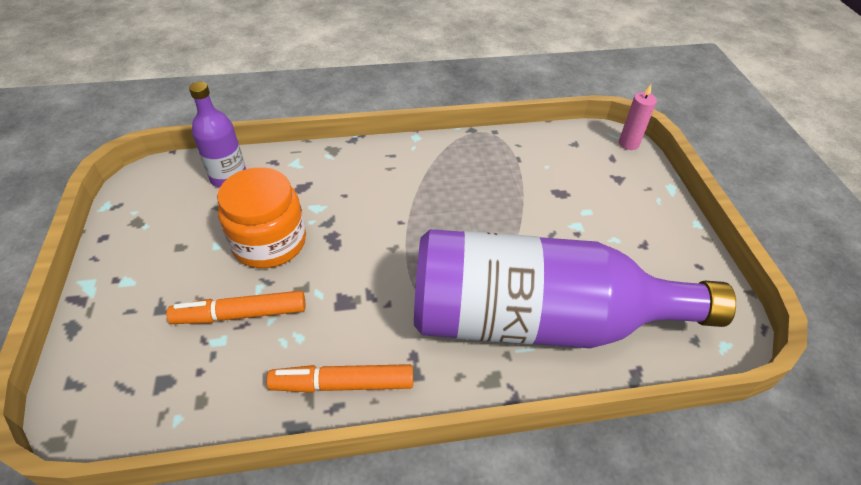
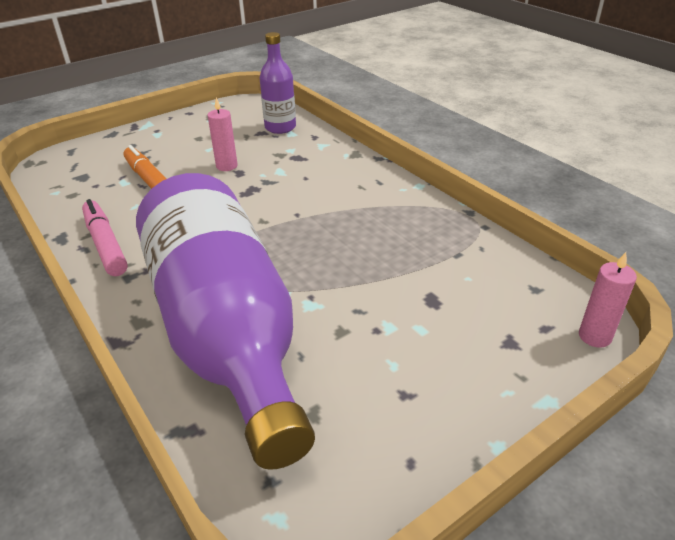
camera: 65 degrees right, 10 degrees down
orange jar [217,167,306,268] -> pink candle [207,98,238,171]
orange marker [267,364,413,393] -> pink marker [82,199,128,276]

